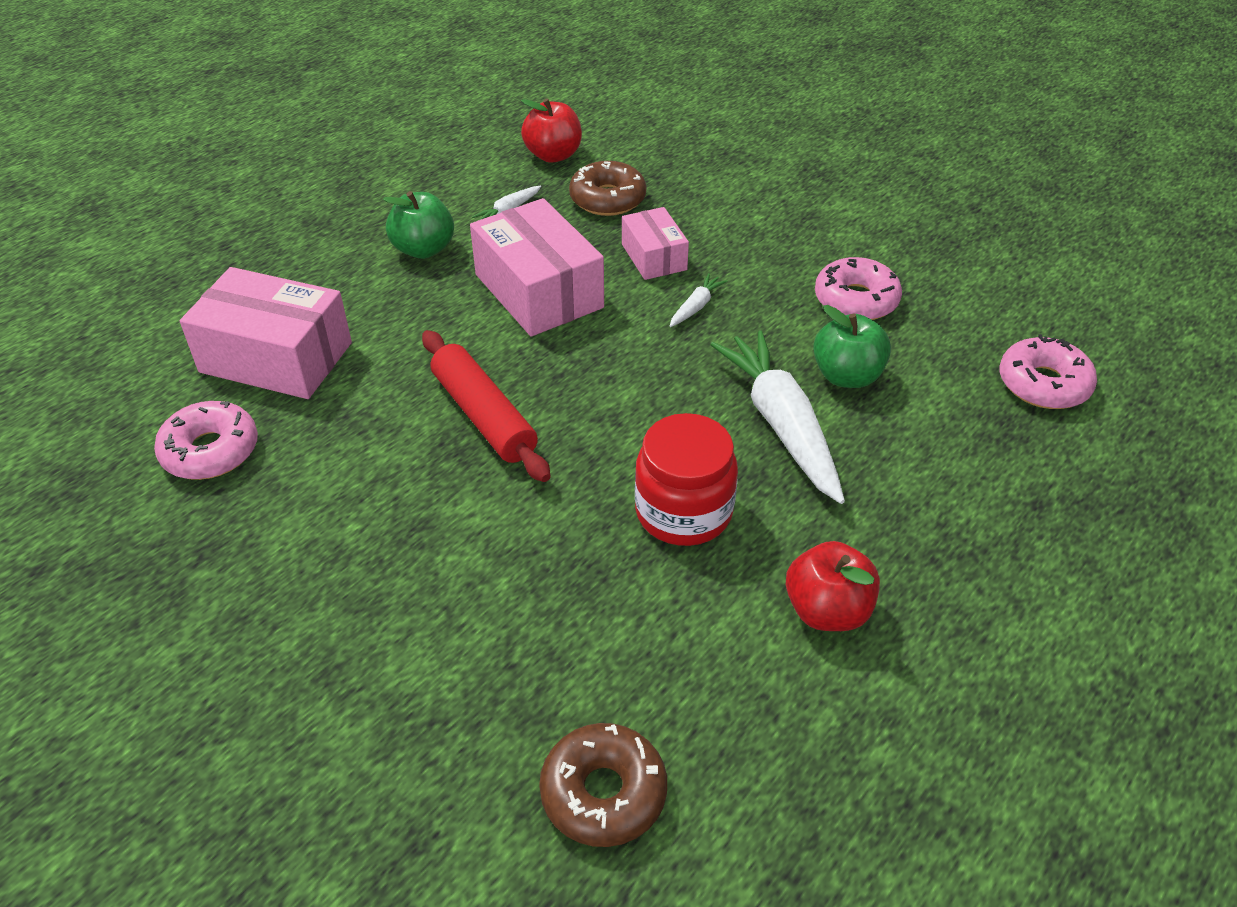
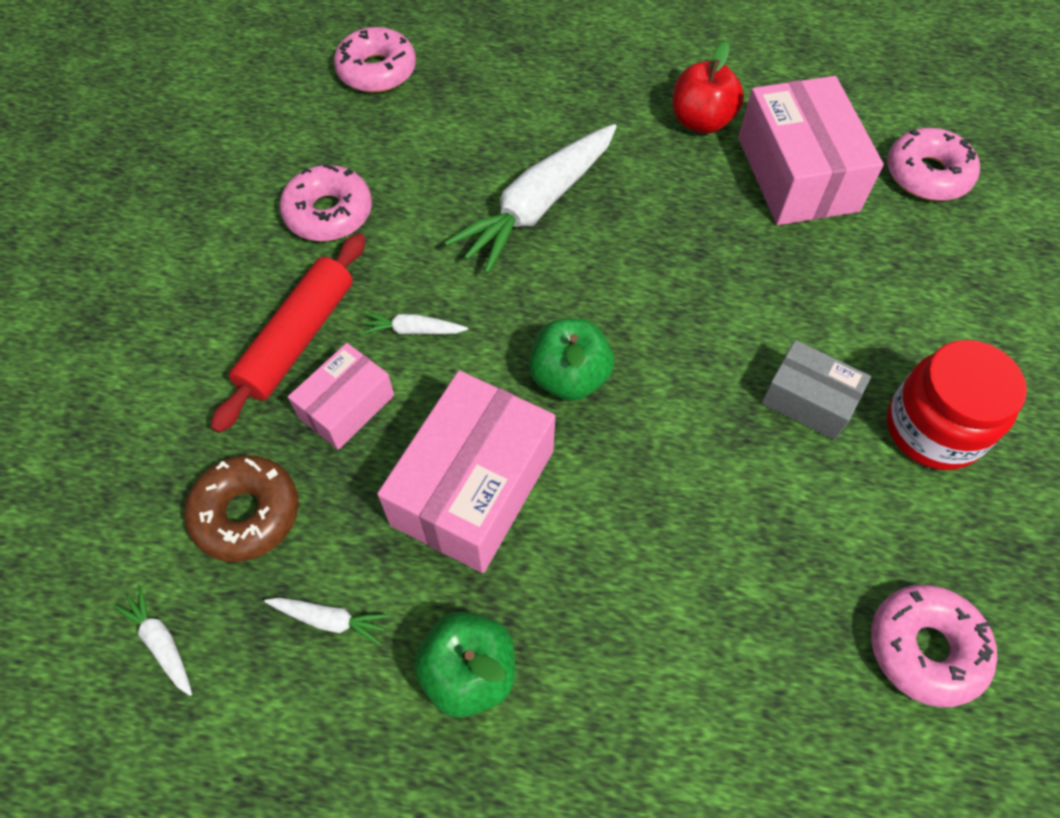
camera: 120 degrees left, 15 degrees up
pink box [180,267,352,399] -> pink box moved to [738,76,884,225]
red rolling pin [422,330,551,482] -> red rolling pin moved to [211,233,366,433]
red apple [521,98,582,163] -> white carrot [114,587,192,696]
brown donut [539,723,667,847] -> pink donut [887,128,980,201]
red jar [635,413,738,546] -> red jar moved to [887,340,1027,470]
green apple [813,305,891,388] -> green apple moved to [529,318,614,401]
none -> grey box [761,340,871,440]

